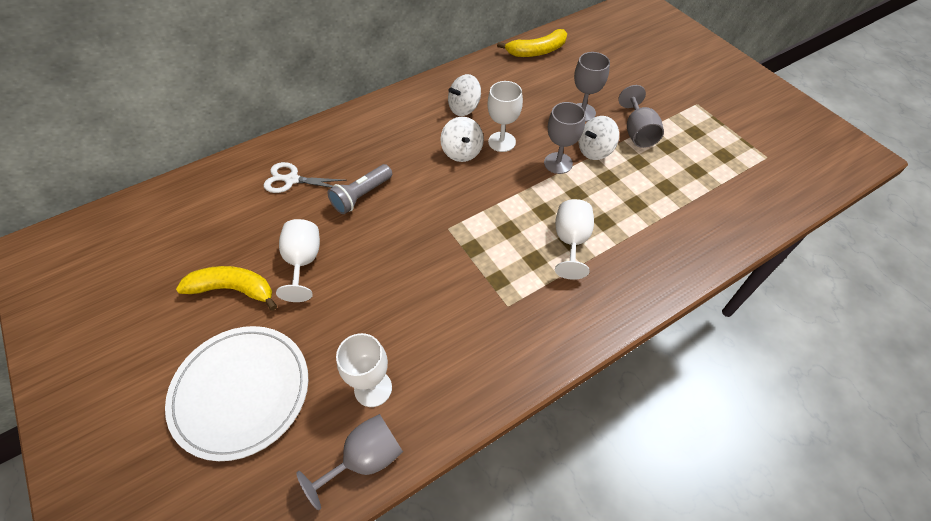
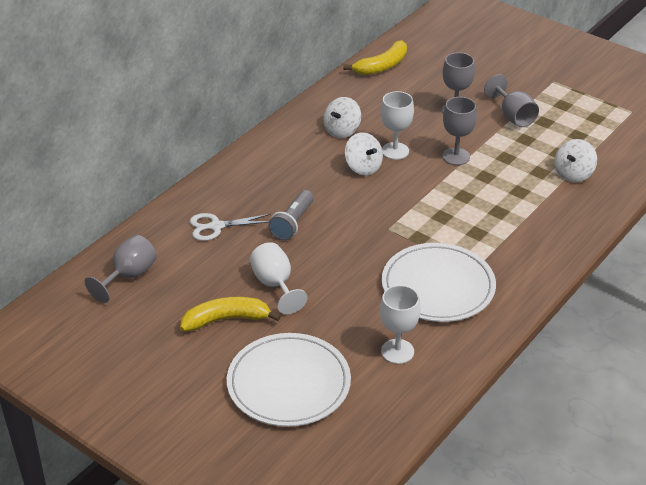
camera: 20 degrees left, 15 degrees down
grey goblet [296,414,403,511] -> grey goblet moved to [85,235,157,303]
white goblet [555,199,594,280] -> none
white spinning top [579,116,619,160] -> white spinning top moved to [554,139,597,182]
none -> white plate [382,243,496,322]

